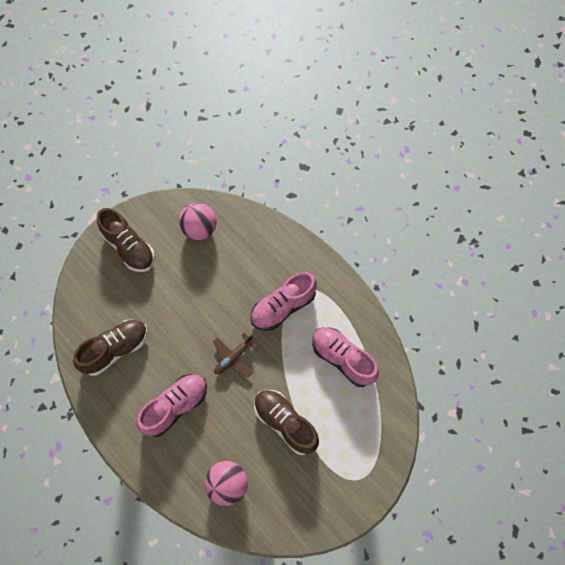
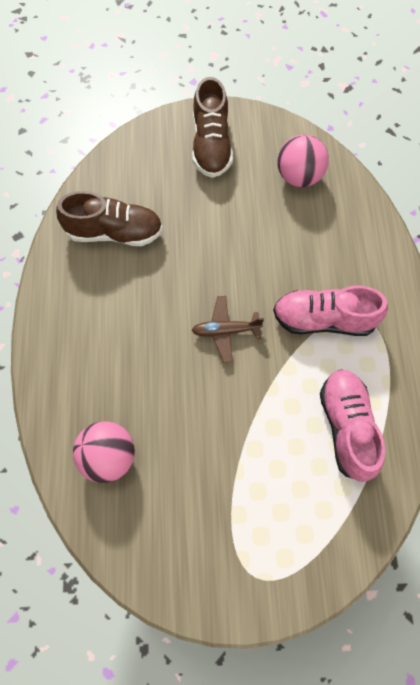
camera: 40 degrees right, 0 degrees up
pink shoe [137,374,207,437] -> none
brown shoe [254,390,319,455] -> none

